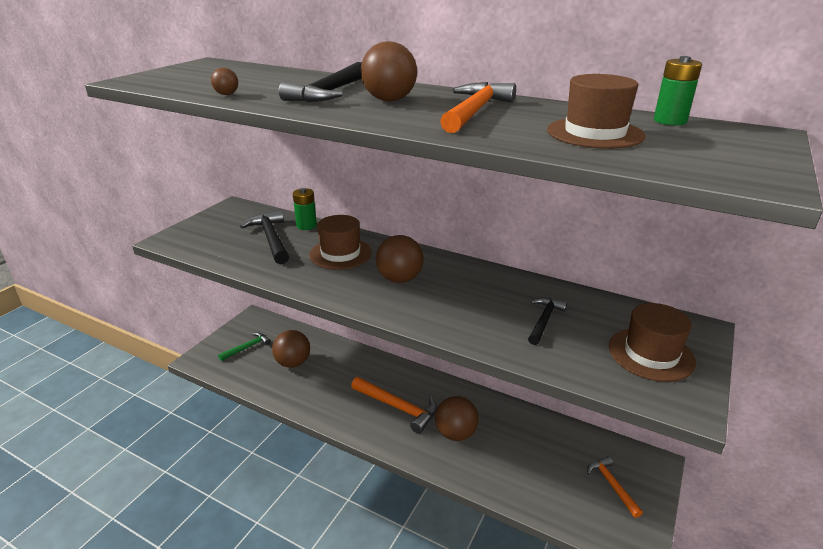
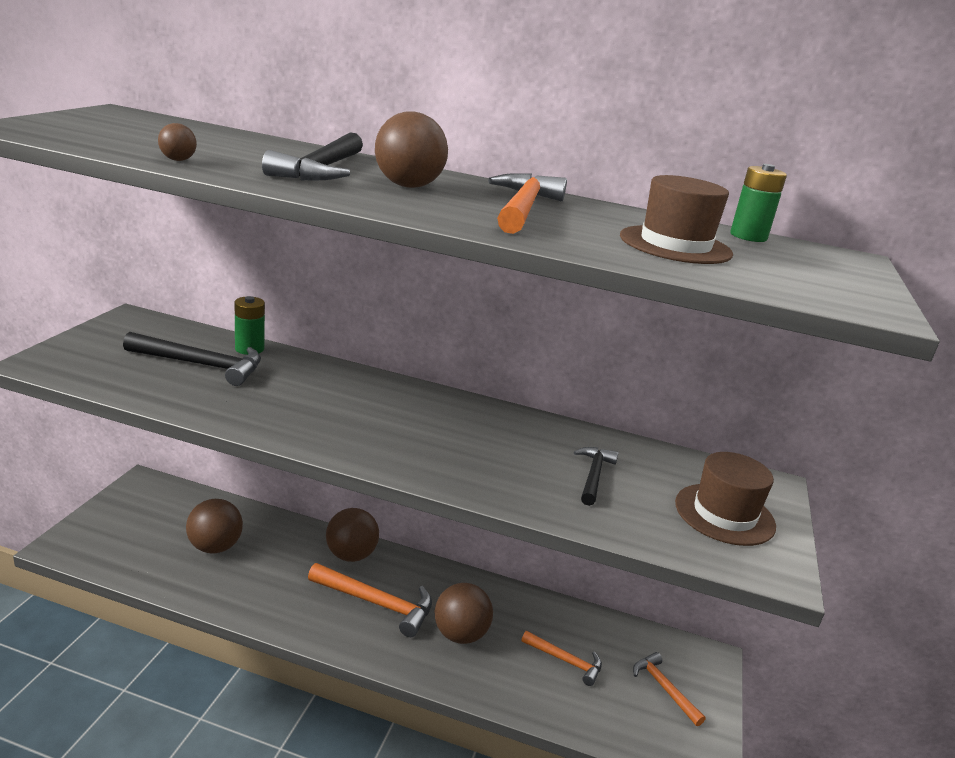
camera: 15 degrees left, 5 degrees down
green hammer [218,332,271,361] -> none
black hammer [240,209,289,264] -> black hammer turned 135 degrees clockwise [123,332,261,386]
brown hat [309,215,372,270] -> none
brown ball [376,235,424,283] -> brown ball moved to [326,508,379,562]
none -> orange hammer [521,631,602,686]

